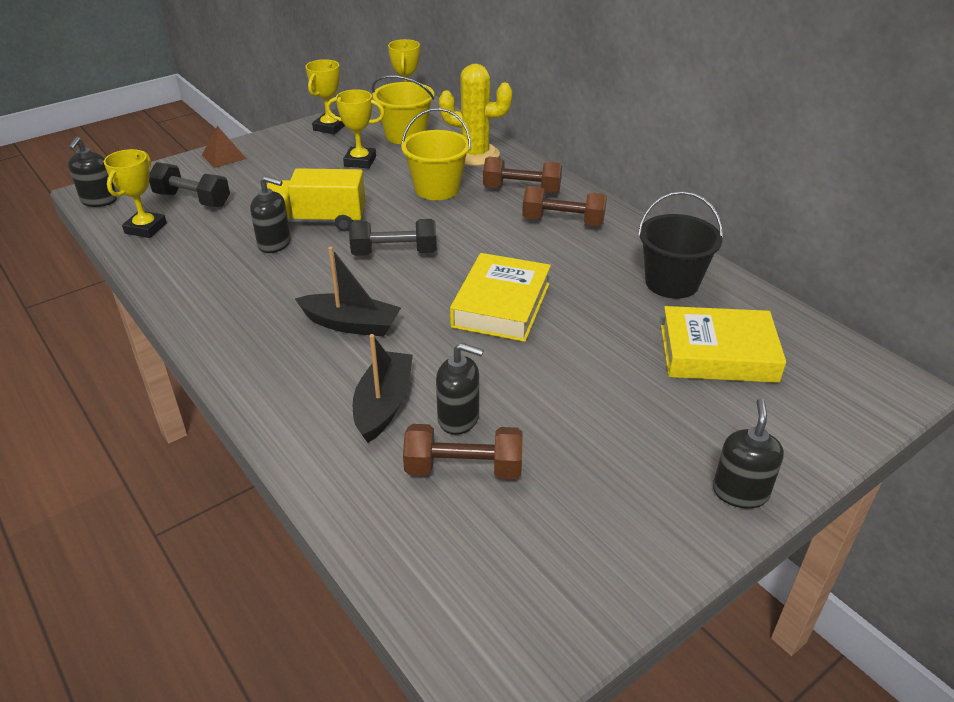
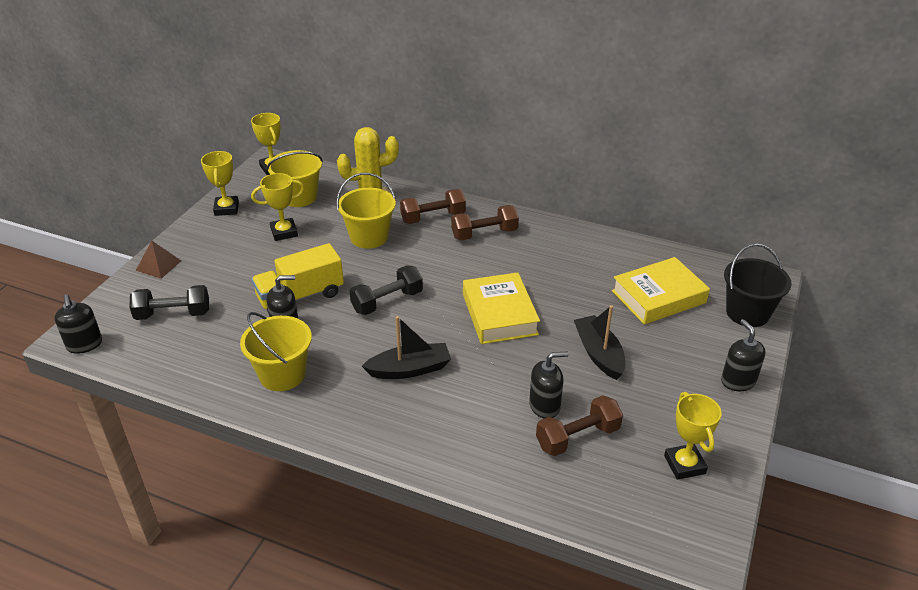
camera: 30 degrees left, 0 degrees up
yellow trophy [104,149,167,238] -> yellow trophy moved to [664,392,722,480]
black boat [353,334,413,443] -> black boat moved to [574,305,626,380]
black bucket [638,191,723,299] -> black bucket moved to [724,244,792,327]
none -> yellow bucket [240,312,312,391]

